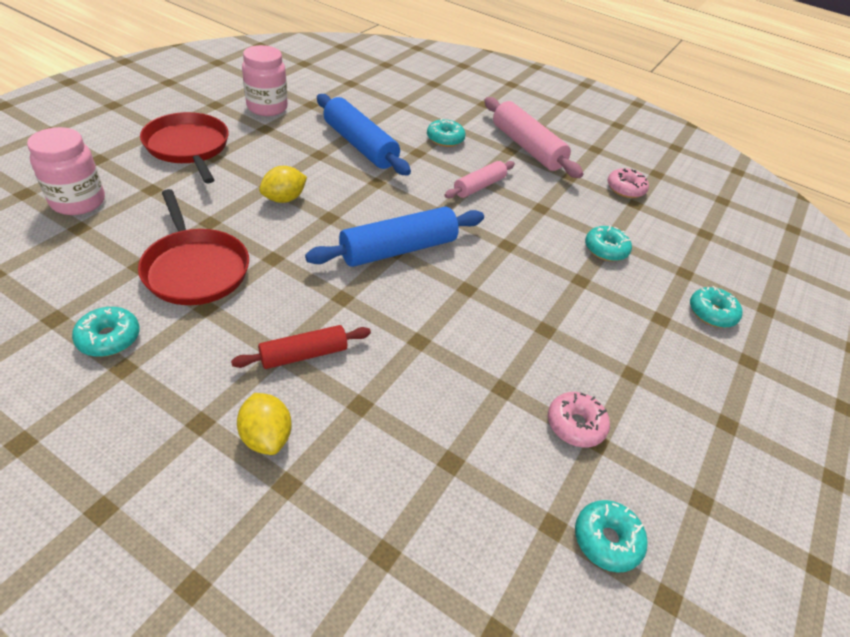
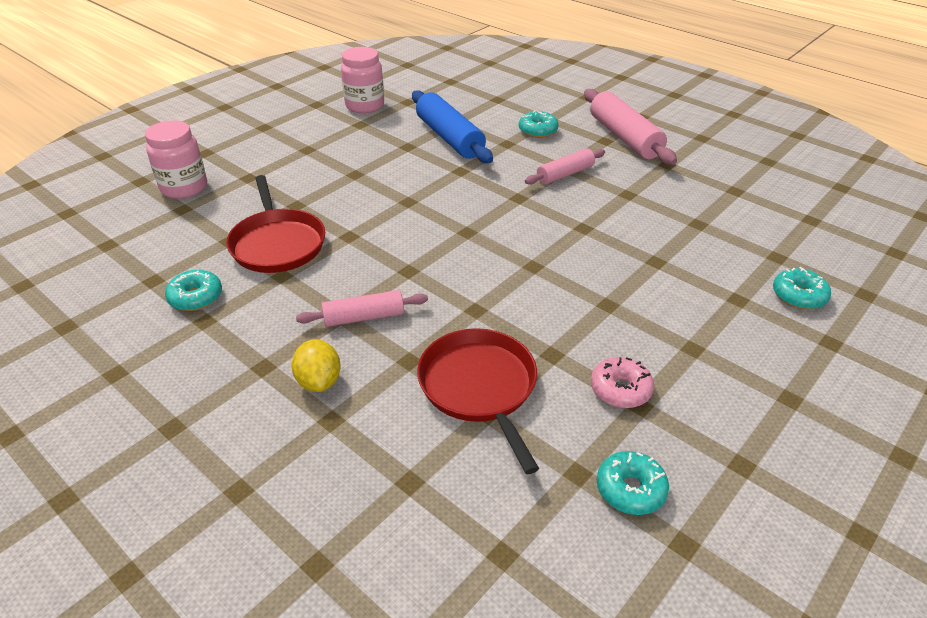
camera: 15 degrees right, 5 degrees down
red pan [140,112,229,183] -> red pan moved to [417,328,539,474]
red rolling pin [231,325,371,369] -> pink rolling pin [296,290,428,327]
yellow lemon [259,166,307,203] -> none
blue rolling pin [305,207,484,267] -> none
turquoise donut [585,226,632,261] -> none
pink donut [607,168,649,198] -> none

